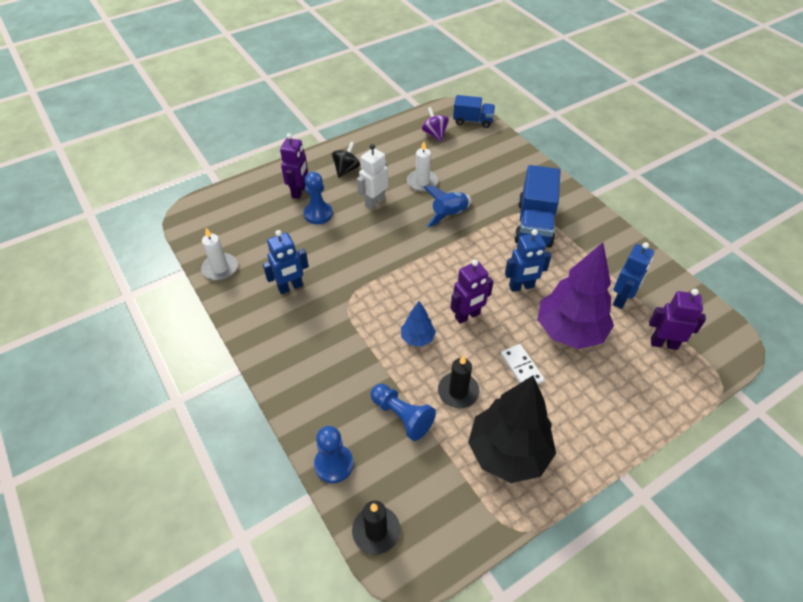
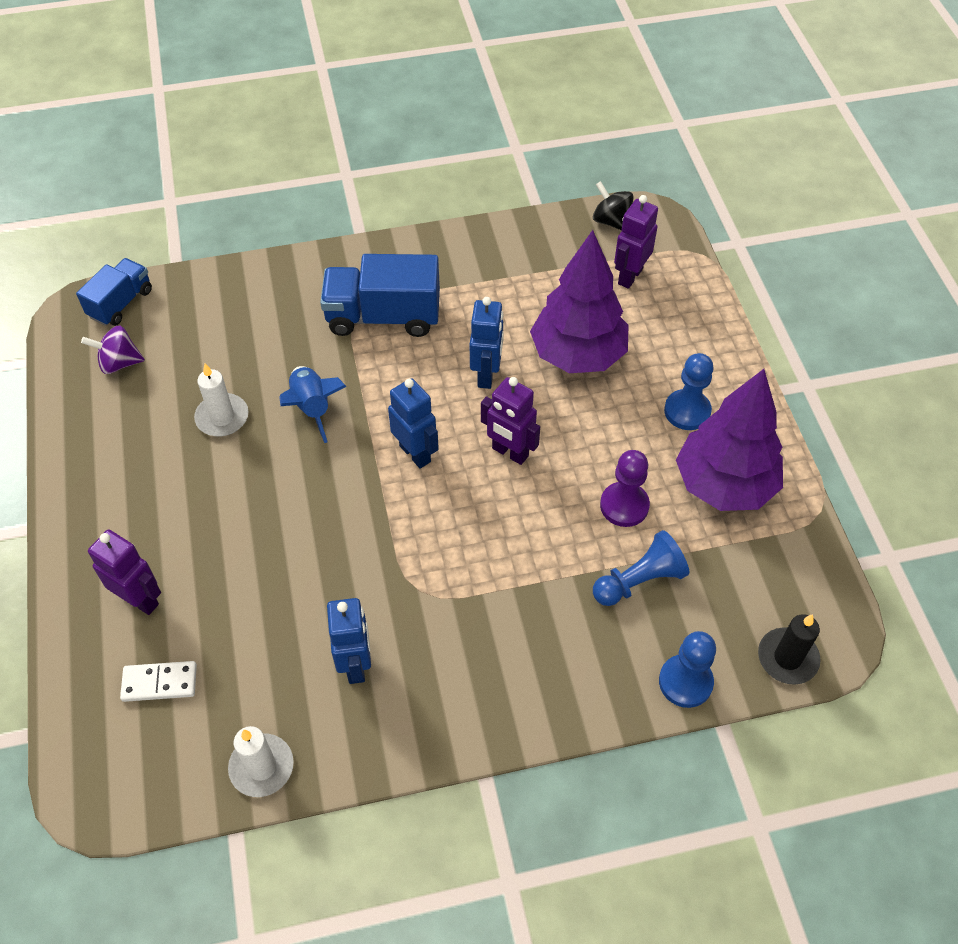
camera: 70 degrees left, 5 degrees up
blue pawn [304,172,333,224] -> blue pawn moved to [664,353,714,430]
black spinning top [332,142,360,178] -> black spinning top moved to [593,181,634,230]
white robot [357,144,388,209] -> none
blue tree [401,301,436,347] -> none
black candle [438,355,480,408] -> purple pawn [600,450,650,527]
purple robot [451,260,494,324] -> purple robot turned 135 degrees clockwise [481,377,540,465]
black tree [468,375,556,483] -> purple tree [676,369,783,511]
white domino [501,344,545,384] -> white domino moved to [120,661,197,702]
blue truck [514,165,560,248] -> blue truck turned 150 degrees clockwise [320,254,440,337]
blue robot [613,242,654,309] -> blue robot moved to [388,378,439,468]

